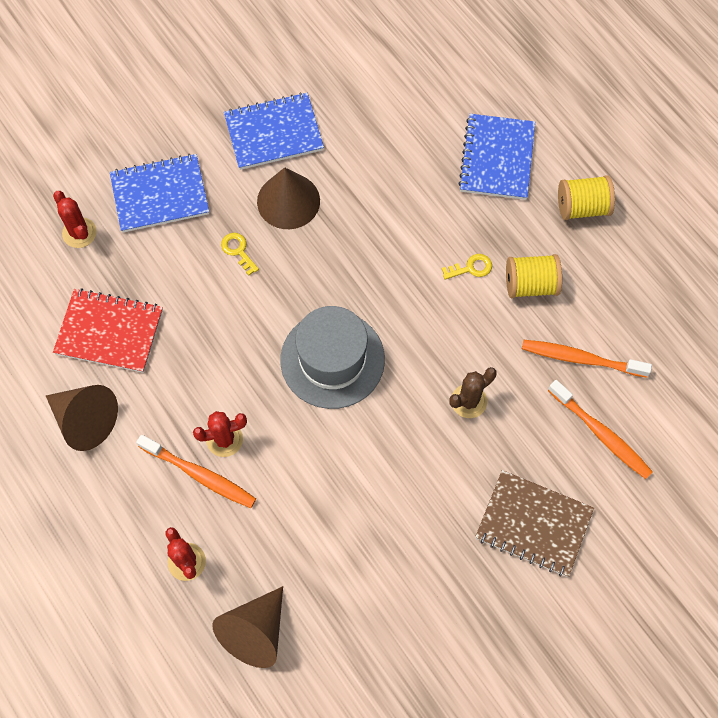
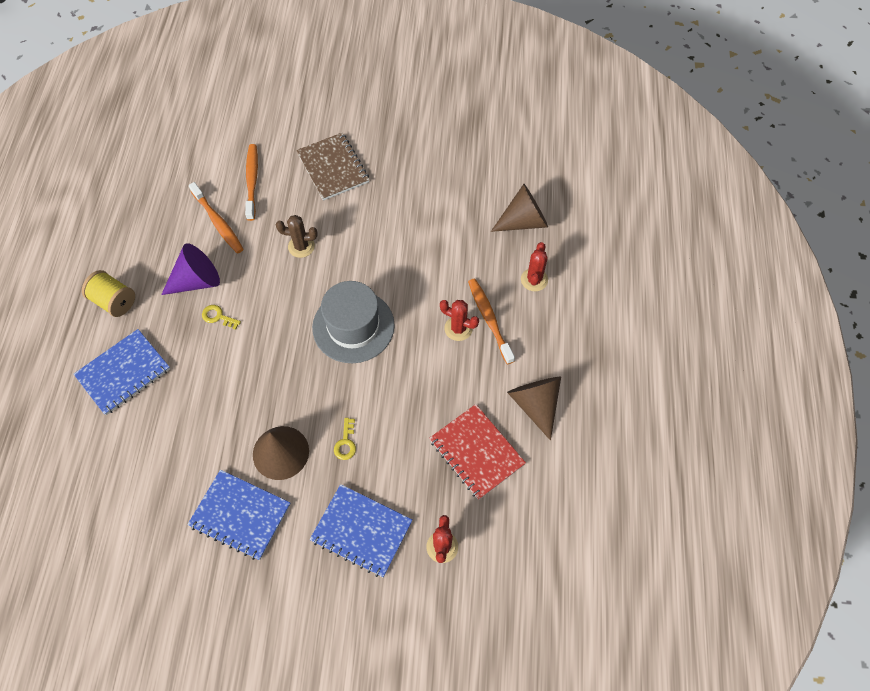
camera: 140 degrees left, 5 degrees down
yellow spool [506,254,562,298] -> purple cone [161,243,220,295]

